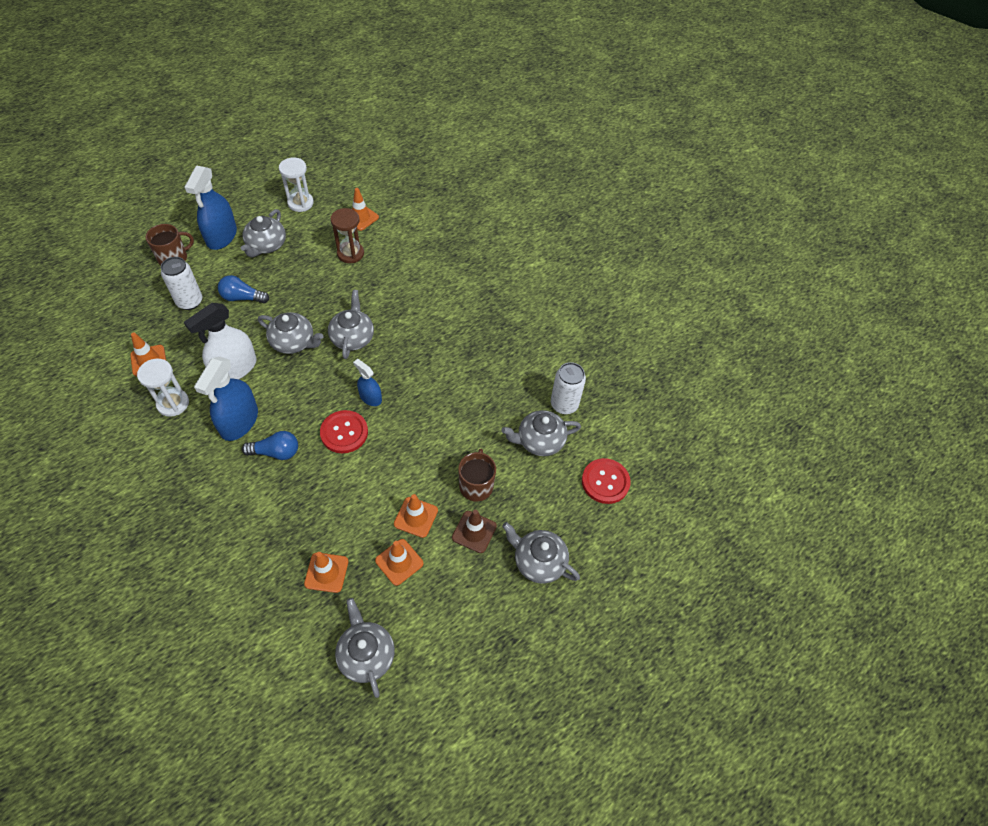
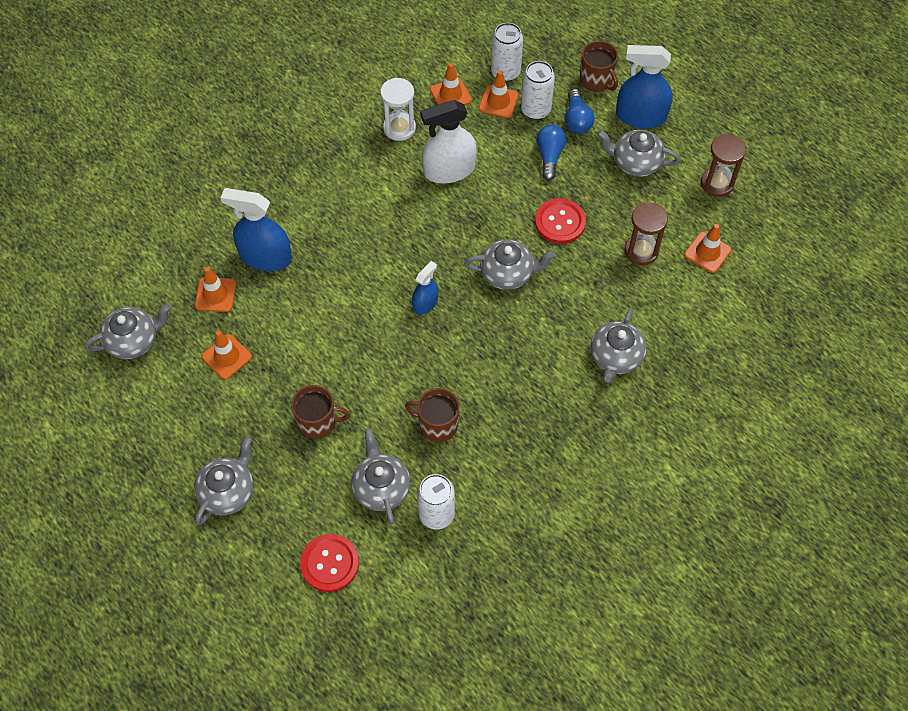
camera: 90 degrees right, 5 degrees up
white spray bottle [184,303,257,379] -> white spray bottle turned 60 degrees counterclockwise [421,100,477,183]
blue spray bottle [194,357,258,441] -> blue spray bottle moved to [221,188,292,271]
blue light bulb [242,431,298,460] -> blue light bulb moved to [565,89,595,134]
grey teapot [258,312,323,354] -> grey teapot moved to [591,308,647,383]
white hourglass [279,158,314,212] -> brown hourglass [701,134,746,197]
red button [320,410,368,453] -> red button moved to [535,198,586,244]
orange traffic cone [394,494,438,538] -> orange traffic cone moved to [479,70,519,118]
brown traffic cone [452,510,497,553] -> none
none -> brown mug [405,388,459,442]
none -> white can [491,23,523,82]

